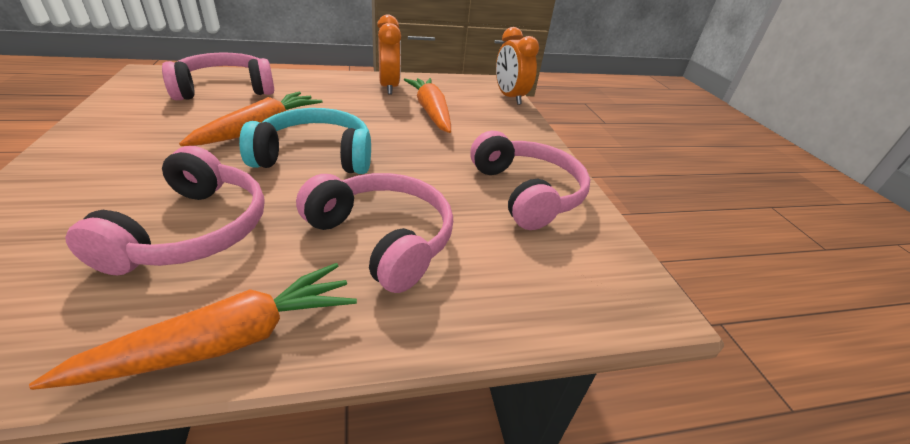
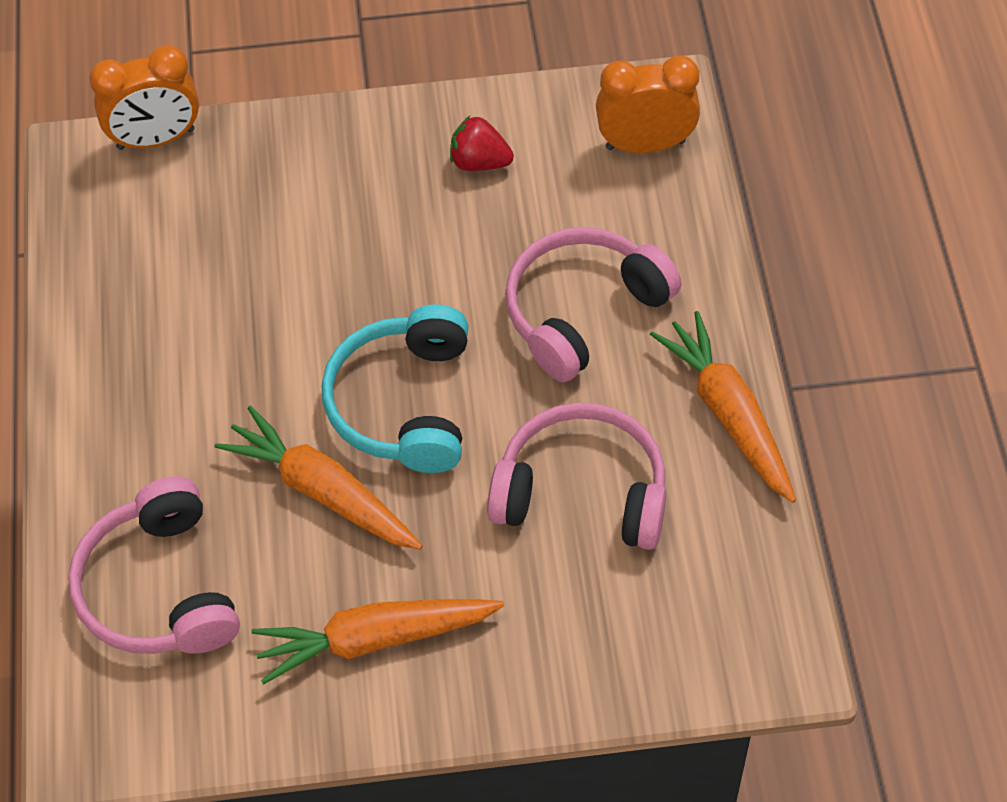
camera: 80 degrees left, 20 degrees up
orange clock [377,14,401,95] -> orange clock moved to [596,55,700,153]
orange carrot [404,78,451,133] -> orange carrot moved to [251,599,504,685]
pink headphones [470,131,590,230] -> red strawberry [450,116,514,171]

